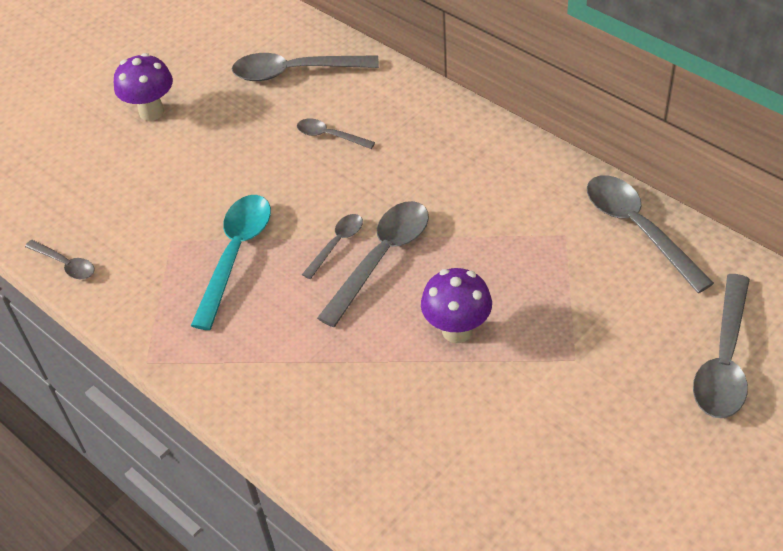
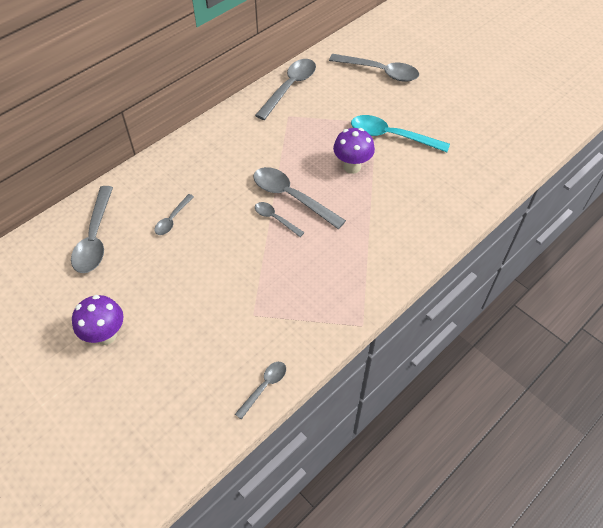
camera: 90 degrees left, 5 degrees up
turquoise spoon [191,195,271,330] -> turquoise spoon moved to [351,115,450,152]
grey spoon [587,175,714,293] -> grey spoon turned 150 degrees clockwise [255,59,316,120]

